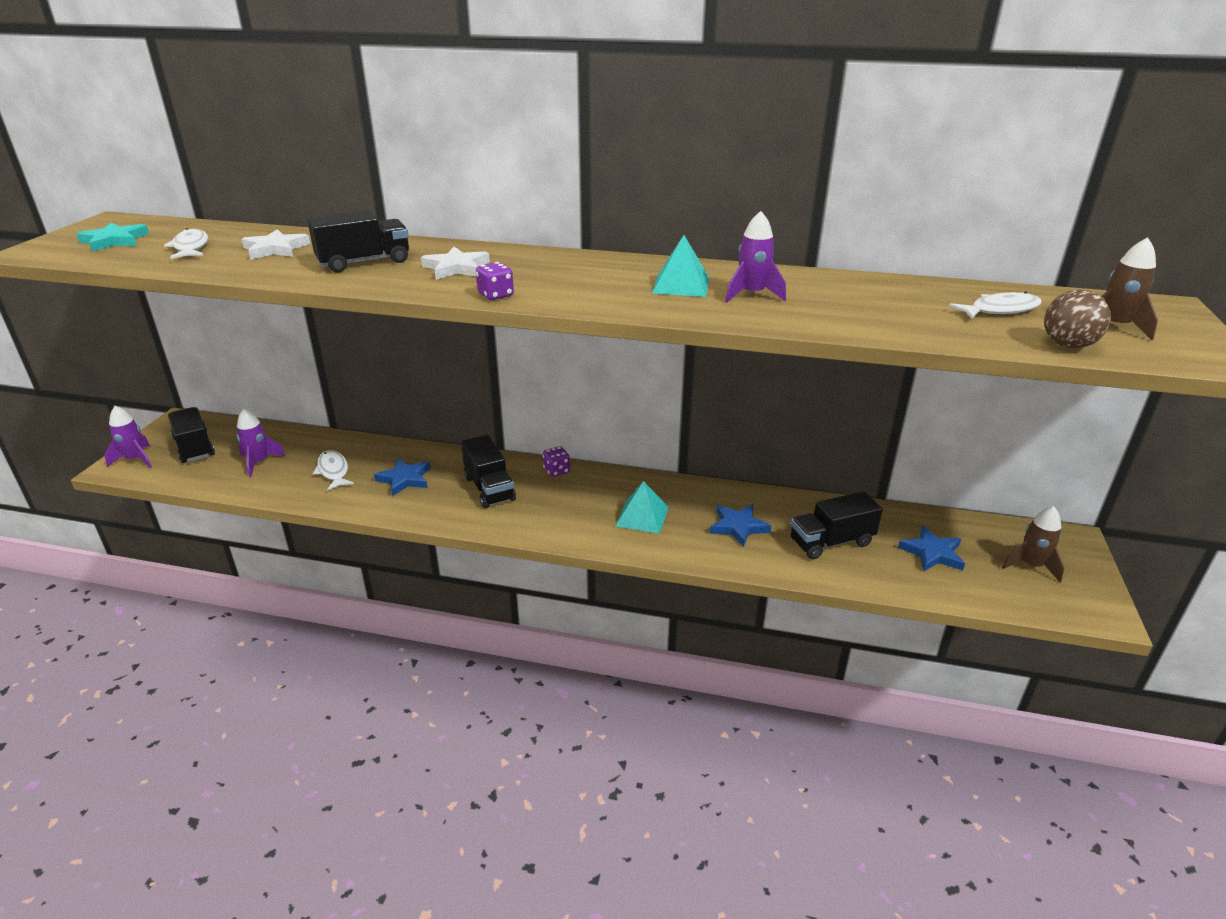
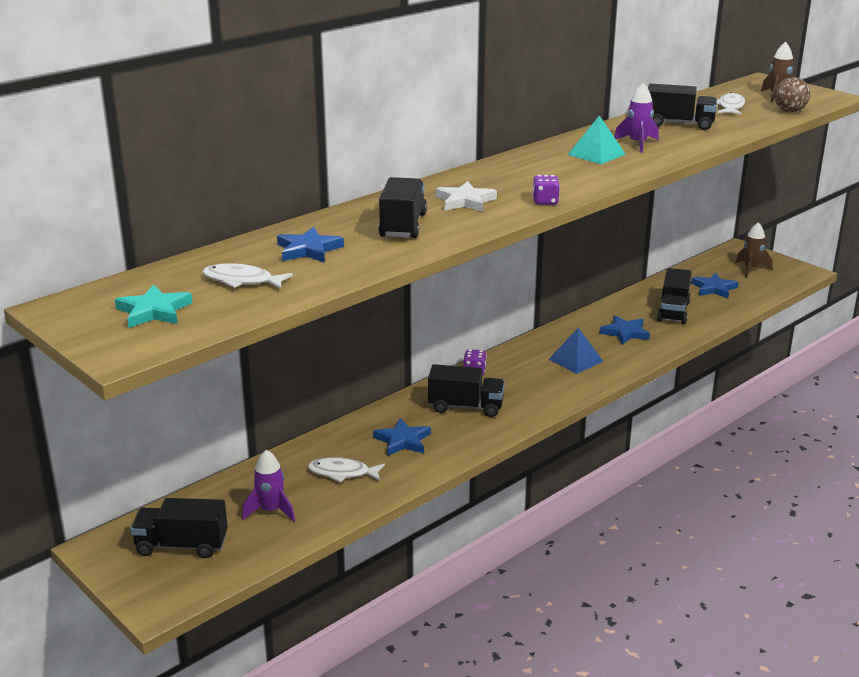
camera: 55 degrees left, 5 degrees down
purple rocket [105,406,152,468] -> none
white star [242,229,310,259] -> blue star [277,227,344,263]
turquoise pyramid [615,481,669,534] -> blue pyramid [549,327,603,374]
none -> black truck [648,84,717,130]

